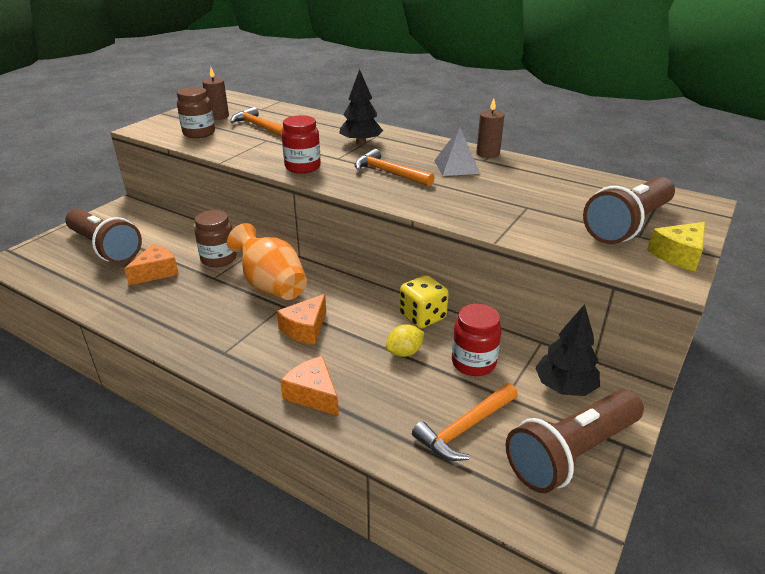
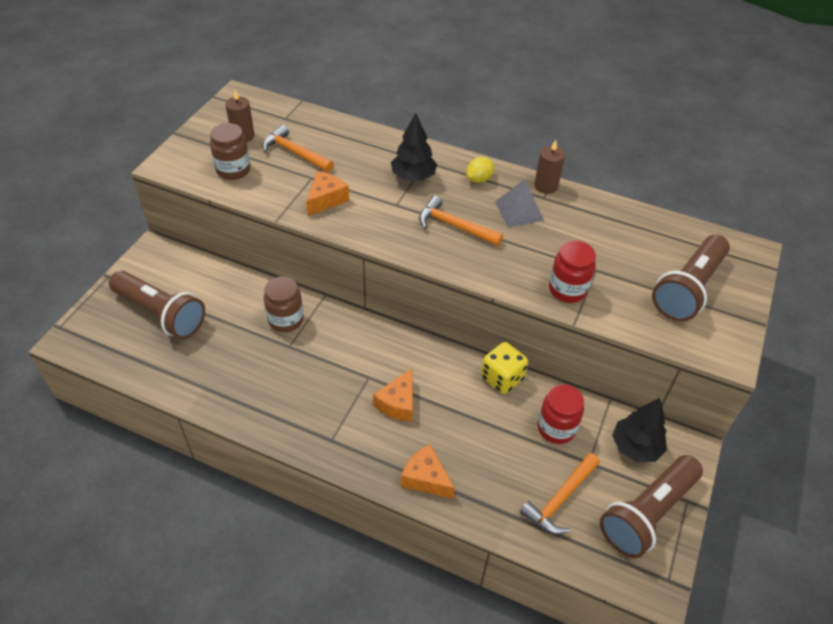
camera: 10 degrees left, 15 degrees up
orange cheese [124,244,179,285] -> orange cheese moved to [306,171,349,216]
orange vase [227,223,307,300] -> none
red jar [282,115,321,174] -> red jar moved to [549,241,596,303]
yellow lemon [386,324,424,357] -> yellow lemon moved to [466,157,494,183]
yellow cheese [647,222,705,271] -> none

